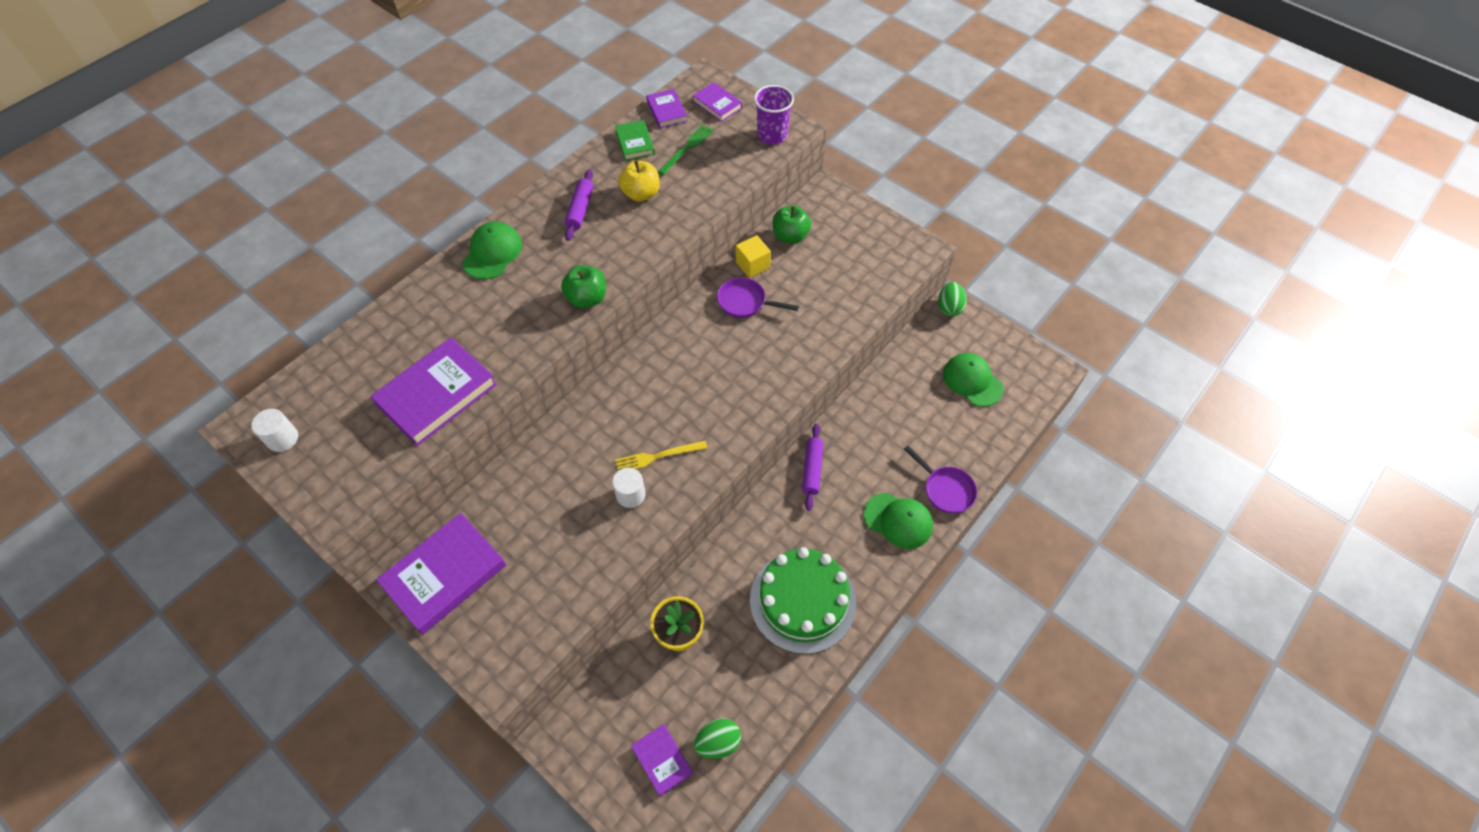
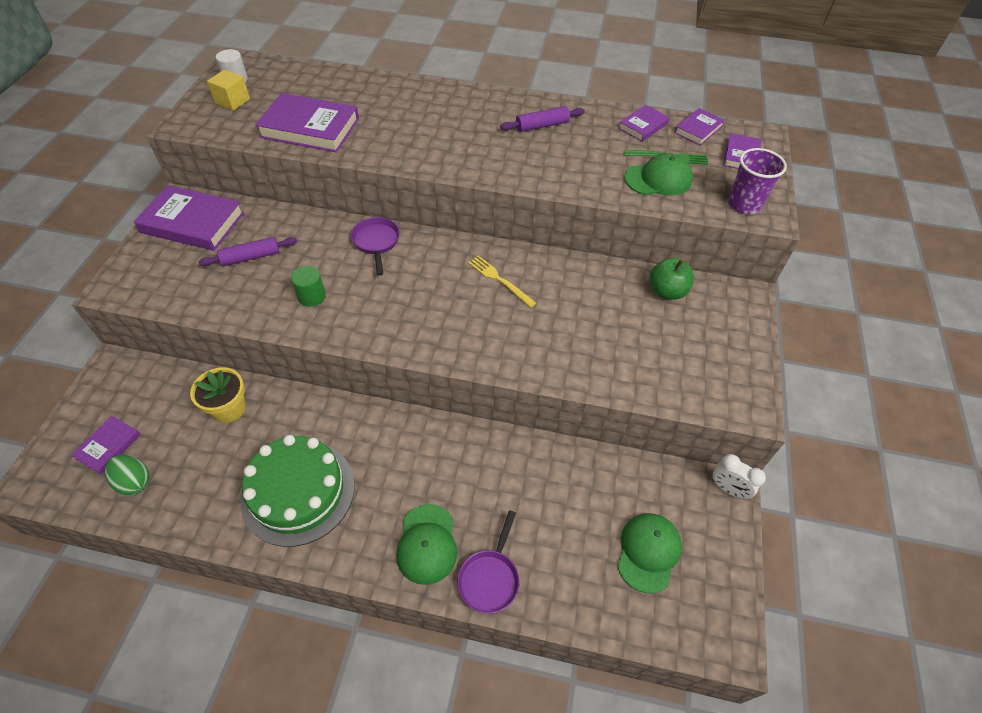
camera: 60 degrees right, 5 degrees down
green cap [462,222,522,279] -> green cap moved to [624,153,693,195]
green apple [561,265,606,308] -> none
white cylinder [612,468,645,508] -> green cylinder [291,266,326,307]
green book [615,120,655,161] -> purple book [618,105,670,142]
yellow fork [615,441,707,469] -> yellow fork moved to [468,255,537,308]
yellow apple [619,161,660,202] -> none
purple pan [717,277,799,318] -> purple pan moved to [351,217,400,275]
yellow cube [736,235,771,278] -> yellow cube moved to [207,70,250,111]
purple rolling pin [802,424,824,511] -> purple rolling pin moved to [198,237,297,266]
green egg [938,282,967,317] -> white clock [712,454,766,499]

